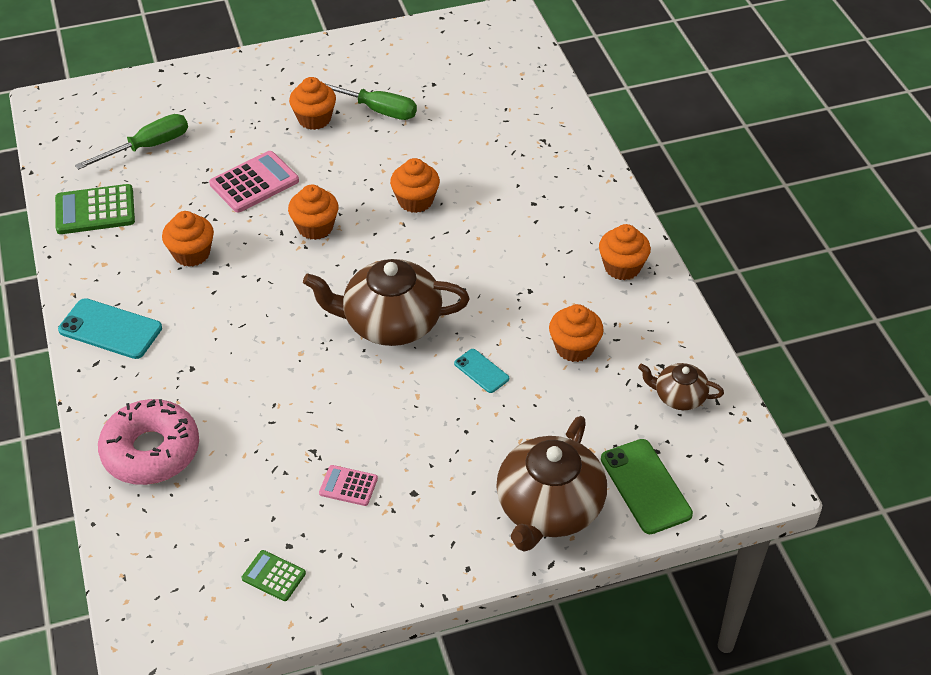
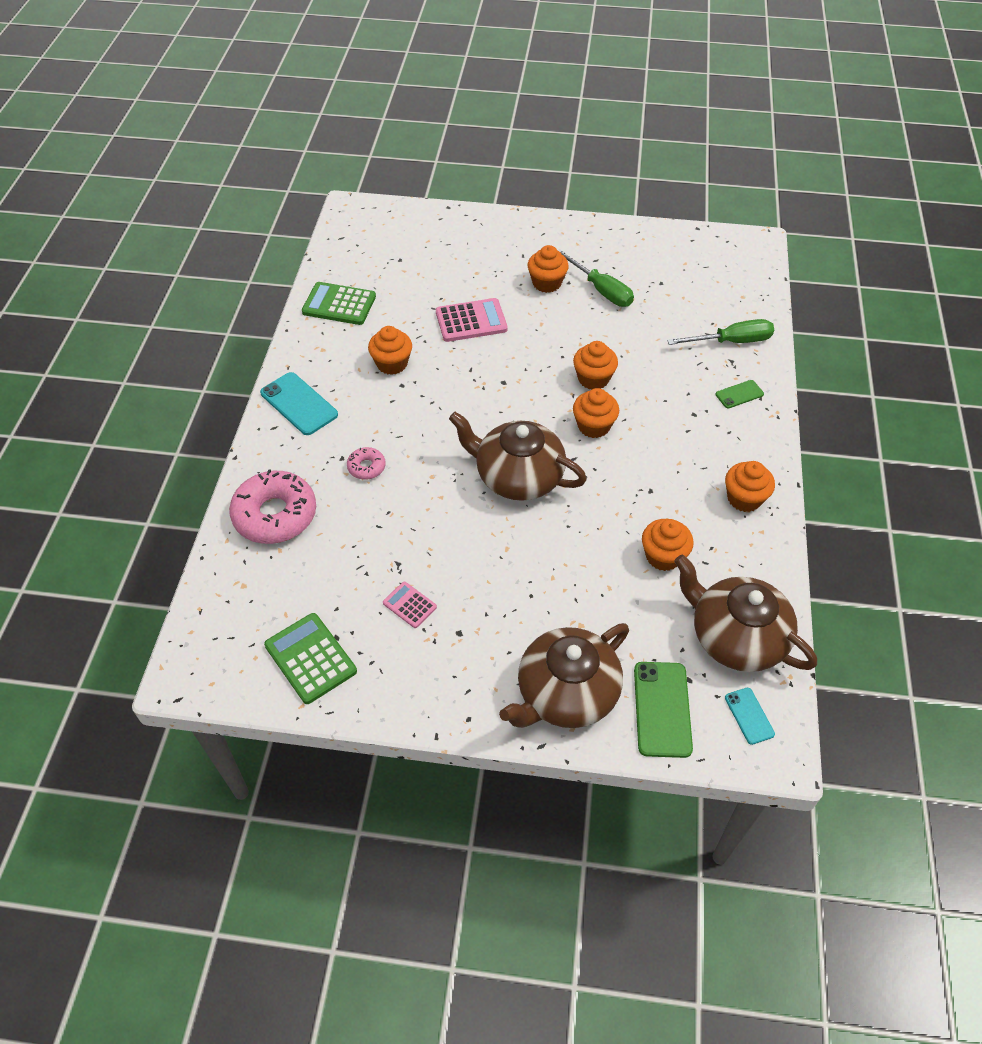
camera: 25 degrees right, 5 degrees up
green screwdriver [75,114,188,170] -> green screwdriver moved to [667,319,774,345]
green calculator [242,550,306,601] -> green calculator [264,613,357,704], size x1.77
orange cupcake [288,185,338,240] -> orange cupcake moved to [573,388,619,438]
turquoise phone [454,349,509,393] -> turquoise phone moved to [725,688,775,745]
brown teapot [638,363,724,410] -> brown teapot [674,555,817,672], size x1.94
none -> pink donut [347,447,386,480]
none -> green phone [716,380,764,408]

